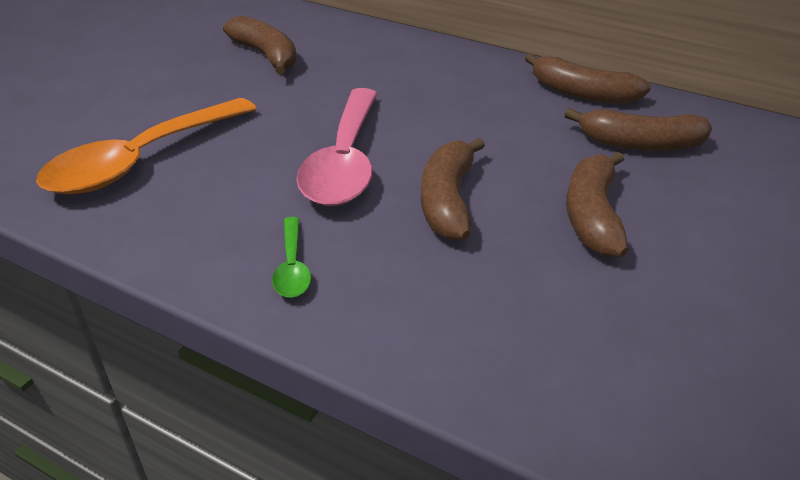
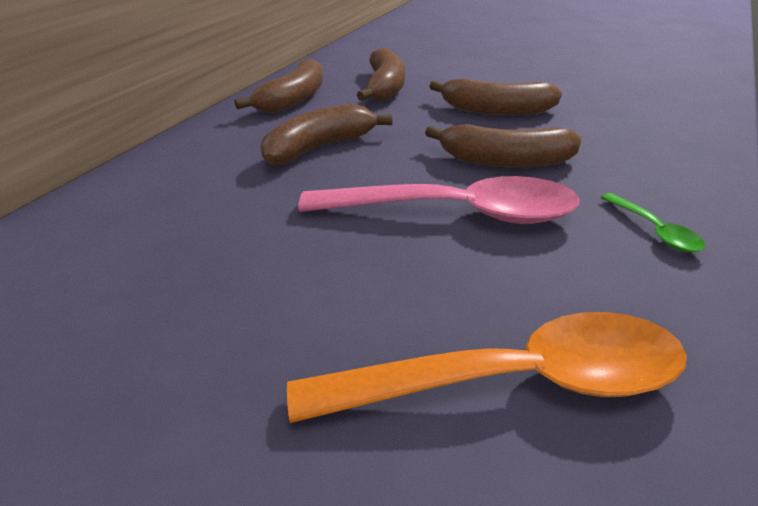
camera: 90 degrees left, 5 degrees down
orange spoon [36,98,257,194] -> orange spoon turned 45 degrees counterclockwise [287,312,687,423]
brown banana [223,16,296,75] -> brown banana moved to [261,103,392,165]
green spoon [272,217,311,298] -> green spoon turned 75 degrees clockwise [601,193,706,253]

